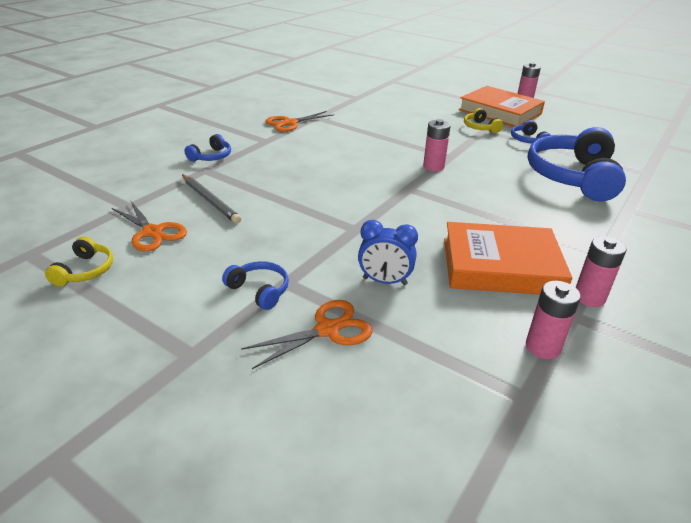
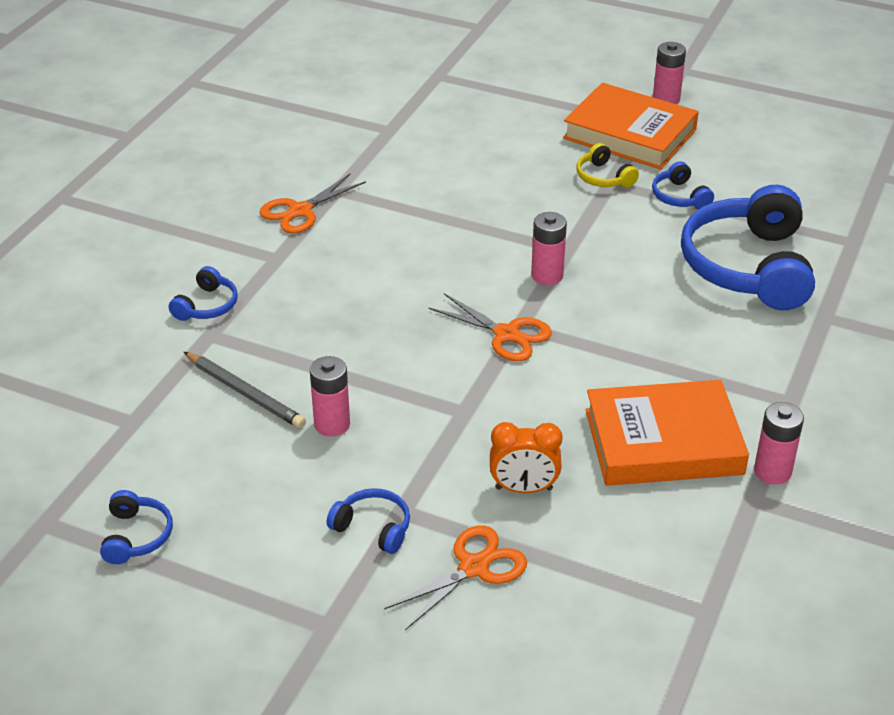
camera: 10 degrees left, 5 degrees up
yellow headphones [45,237,113,286] -> blue headphones [100,490,173,564]
orange scissors [112,200,187,252] -> orange scissors moved to [429,293,552,361]
blue clock [358,220,418,285] -> orange clock [490,422,562,493]
pink battery [526,281,581,359] -> pink battery moved to [310,356,350,437]

